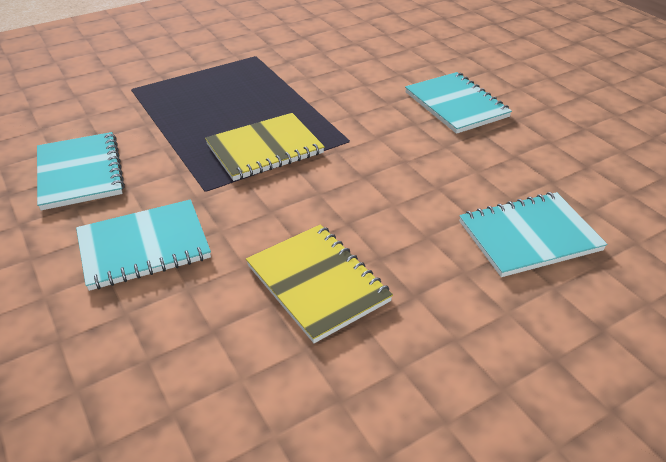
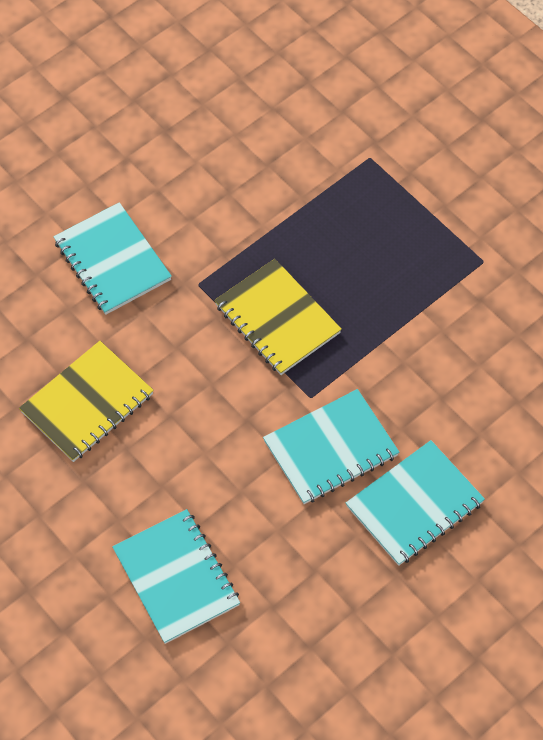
camera: 80 degrees right, 20 degrees up
turquoise notebook [37,132,125,210] -> turquoise notebook moved to [263,389,400,504]

